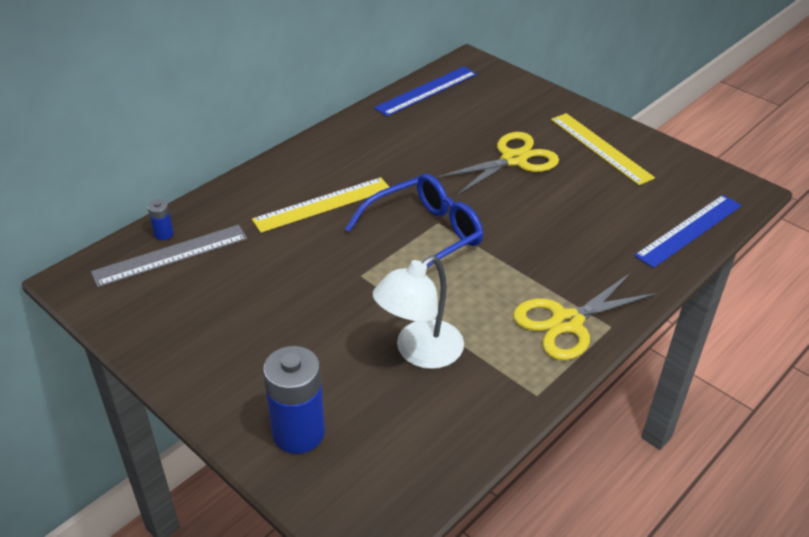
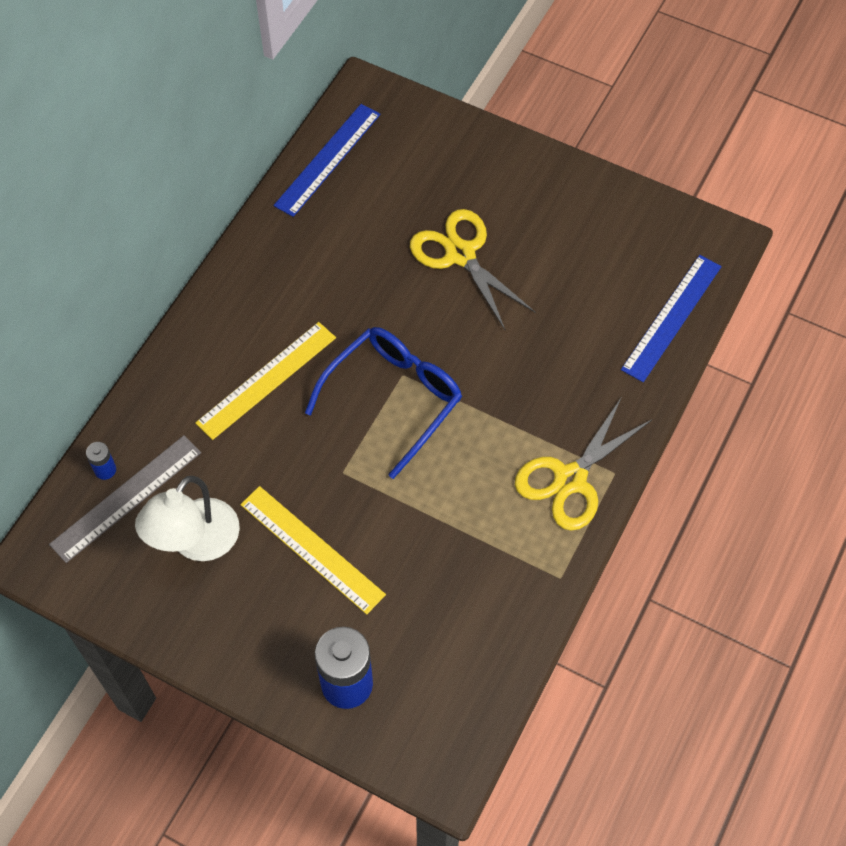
camera: 15 degrees left, 20 degrees up
white lamp [373,255,464,369] -> white lamp moved to [135,476,240,561]
yellow scissors [438,132,559,195] -> yellow scissors turned 75 degrees counterclockwise [410,209,535,330]
yellow ruler [551,113,655,185] -> yellow ruler moved to [240,486,386,614]

